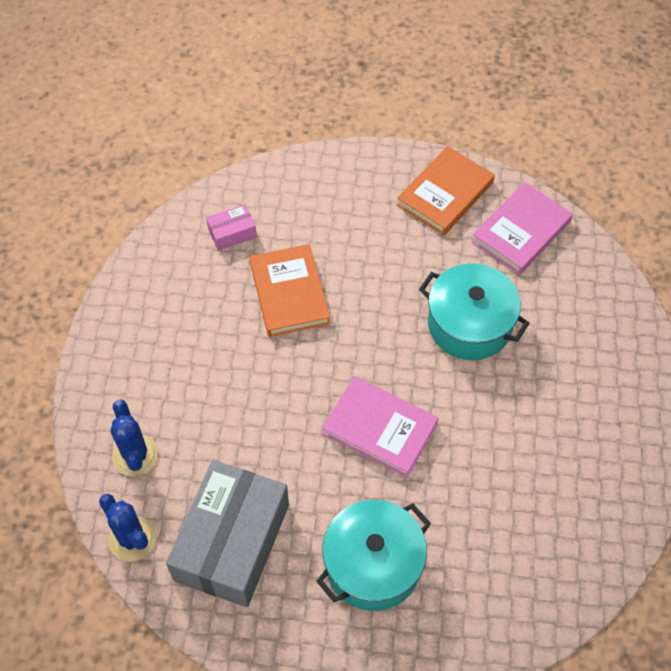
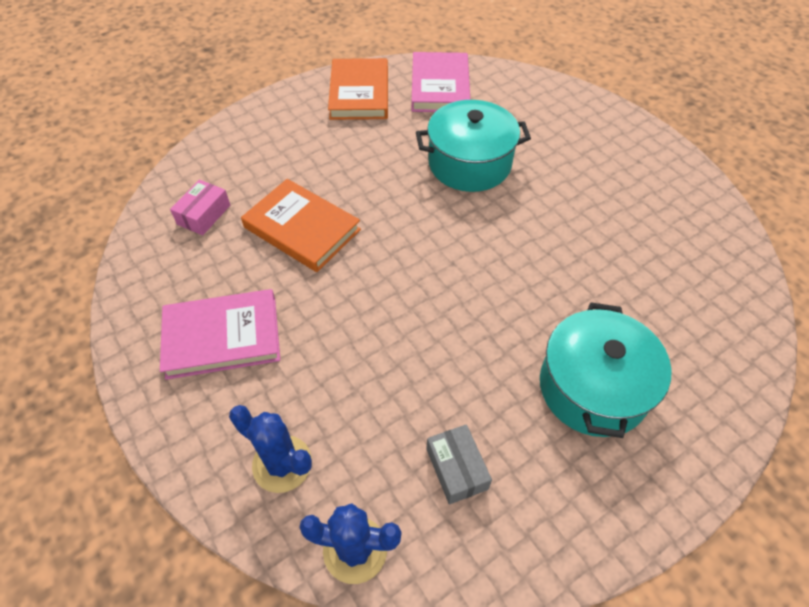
camera: 40 degrees left, 5 degrees down
grey box [166,460,289,607] -> grey box [426,424,492,505], size x0.43
pink book [322,376,438,477] -> pink book moved to [160,289,280,380]

